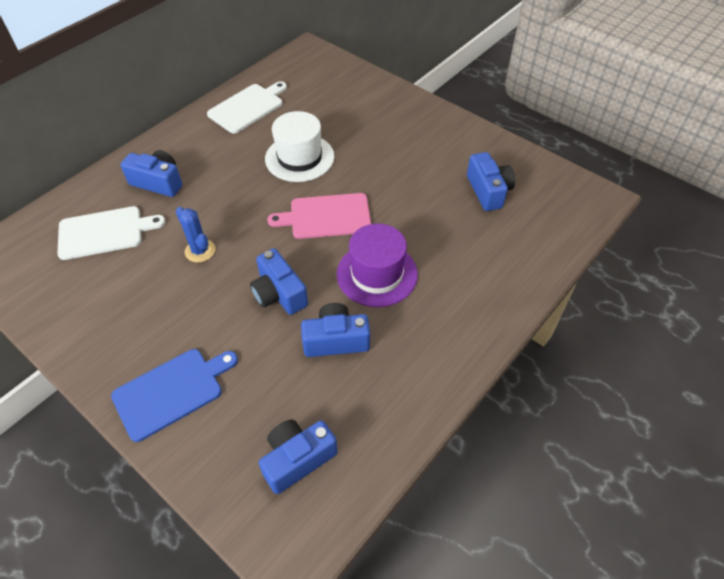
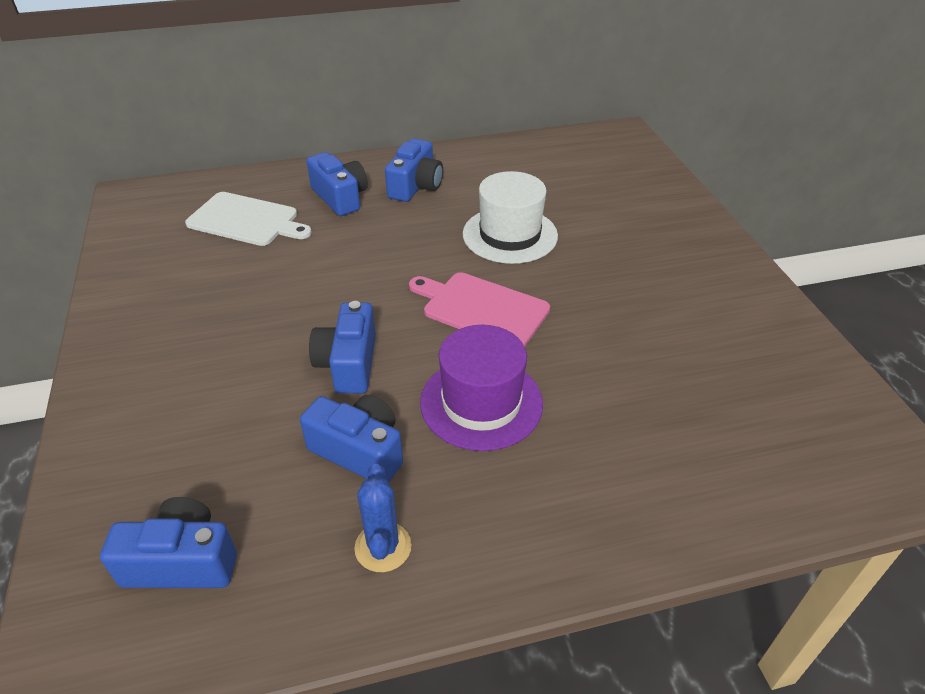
camera: 35 degrees right, 10 degrees down
blue cutting board [111,349,238,442] -> none
blue cactus [176,207,215,262] -> blue cactus moved to [354,464,412,572]
white cutting board [207,81,287,133] -> none
blue camera [467,152,515,211] -> blue camera moved to [385,138,443,202]

